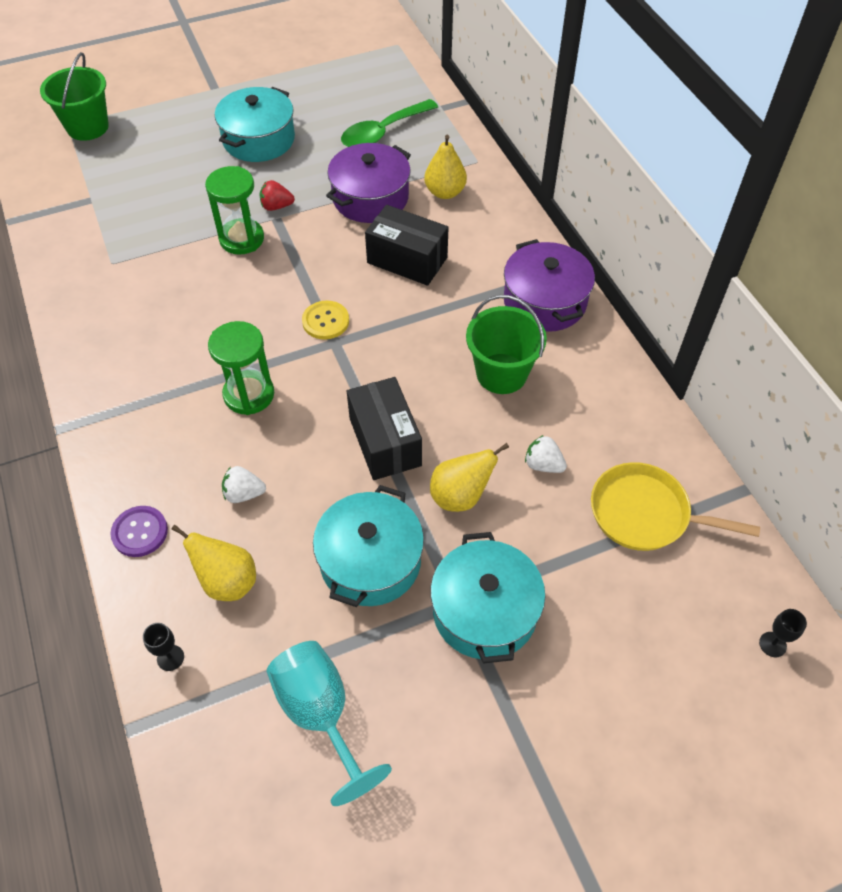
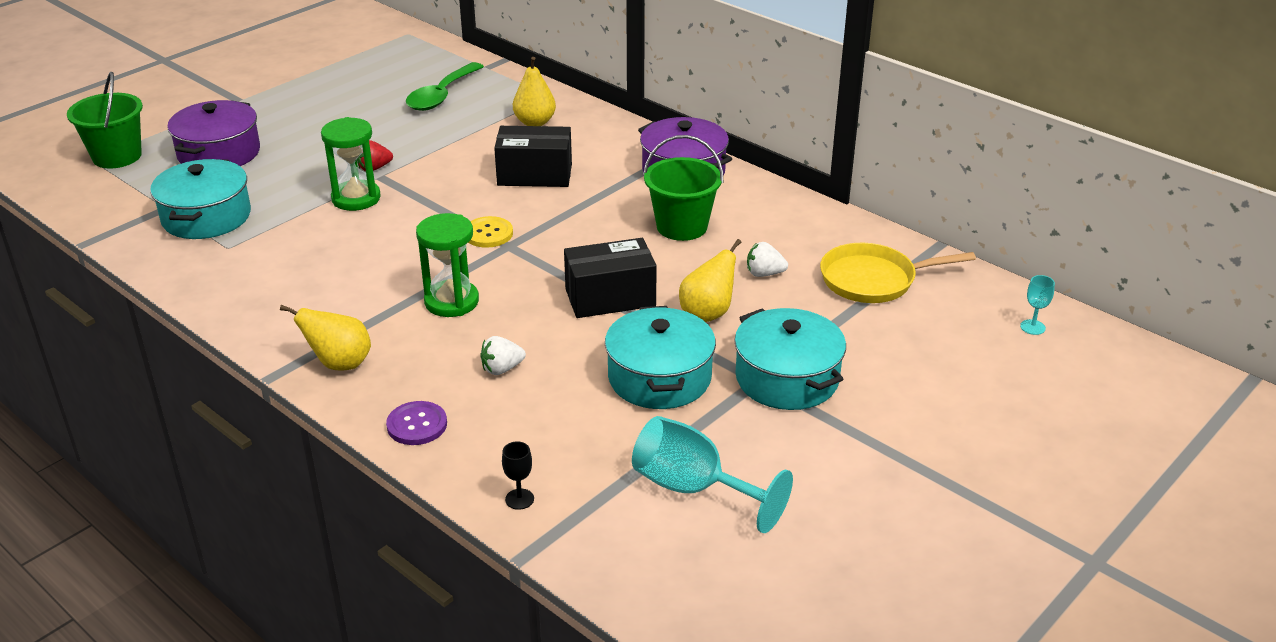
camera: 25 degrees left, 20 degrees down
yellow pear [171,525,256,601] -> yellow pear moved to [280,305,371,371]
turquoise pot [215,87,295,162] -> turquoise pot moved to [150,159,251,239]
purple pot [326,143,411,223] -> purple pot moved to [167,100,260,166]
black box [347,377,422,480] -> black box turned 60 degrees counterclockwise [564,238,657,318]
black goblet [759,609,807,657] -> turquoise goblet [1020,275,1055,335]

